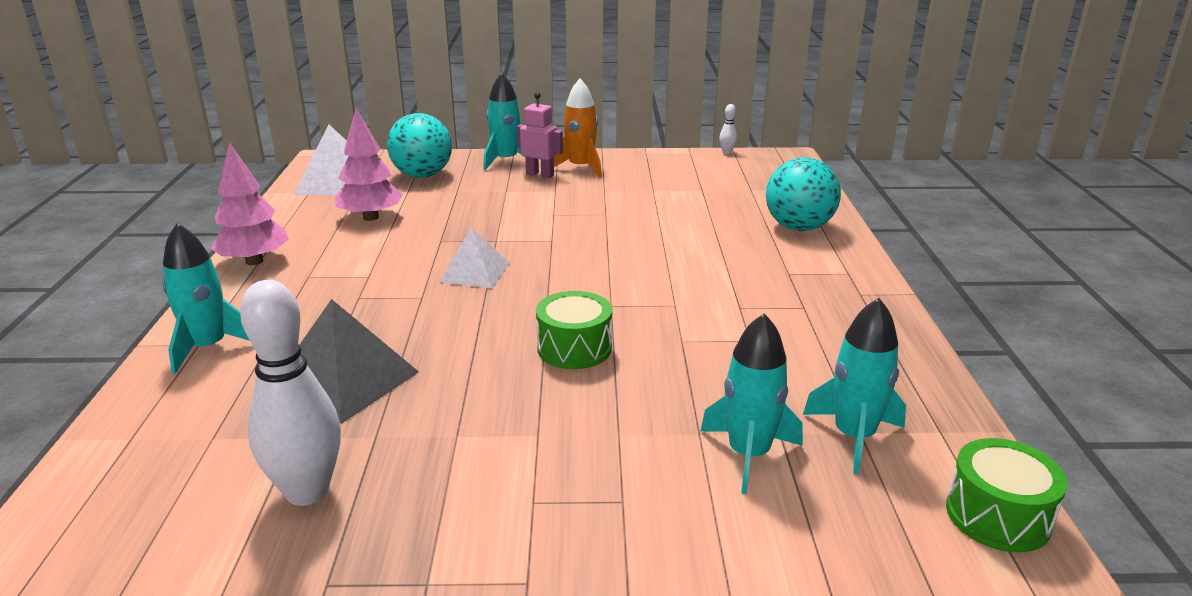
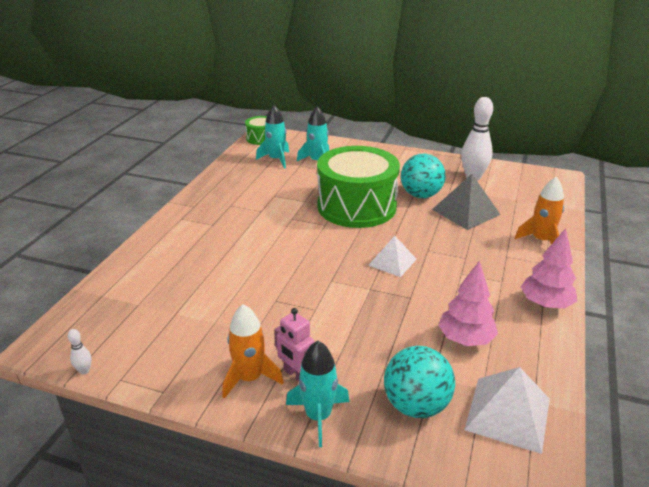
camera: 160 degrees left, 5 degrees up
turquoise rocket [163,223,250,374] -> orange rocket [515,177,564,244]
green drum [536,291,612,369] -> green drum [317,146,400,228], size x2.19
turquoise ball [766,157,841,231] -> turquoise ball moved to [401,154,446,198]

